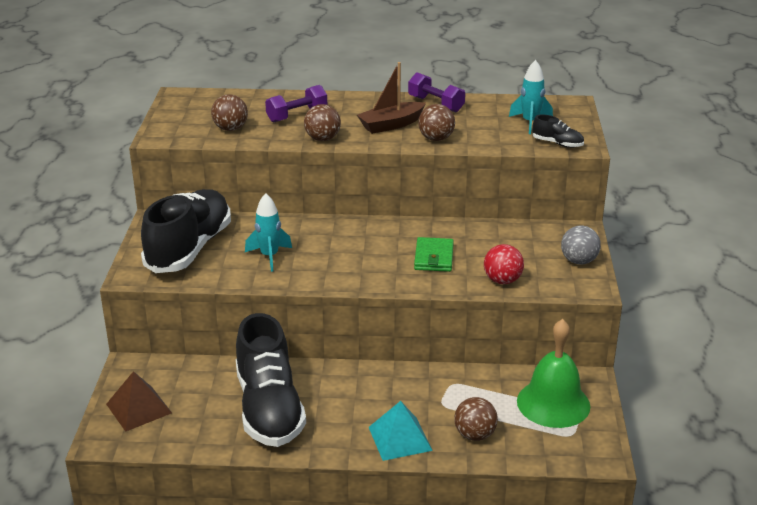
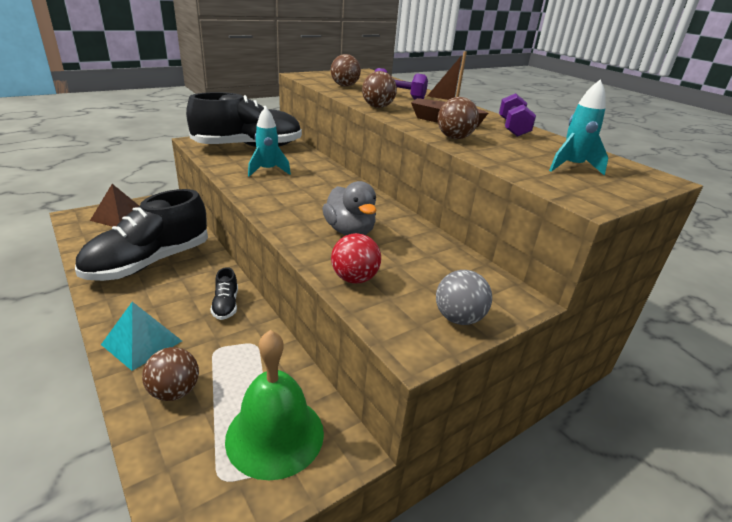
camera: 50 degrees right, 0 degrees up
green wallet [414,237,454,272] -> grey duck [322,181,376,235]
black shoe [533,114,584,148] -> black shoe moved to [210,267,238,320]

